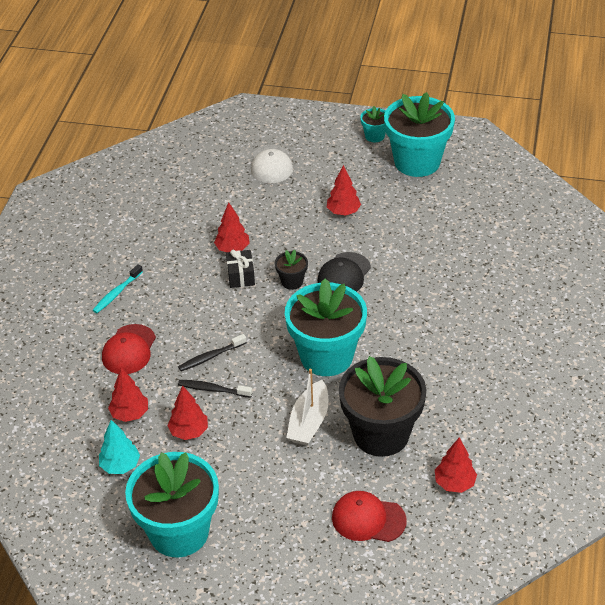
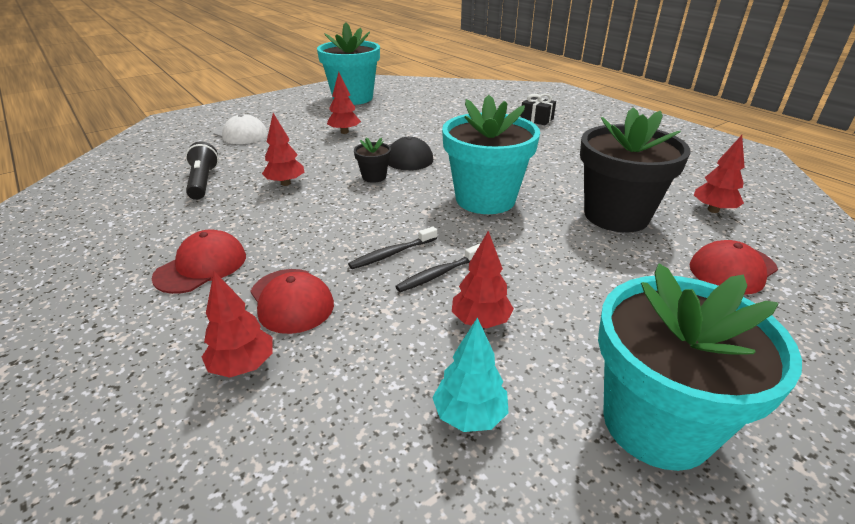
camera: 50 degrees left, 10 degrees down
turquoise toothbrush [93,264,143,313] -> red cap [152,229,246,294]
red tree [108,368,148,422] -> red tree moved to [202,271,272,378]
black toothbrush [178,334,247,371] -> black toothbrush turned 45 degrees clockwise [348,226,437,269]
black gift [226,250,255,288] -> black gift moved to [520,94,556,125]
white boat [286,369,329,446] -> none
turquoise flower pot [360,106,386,142] -> none
none -> black flashlight [186,142,219,200]

